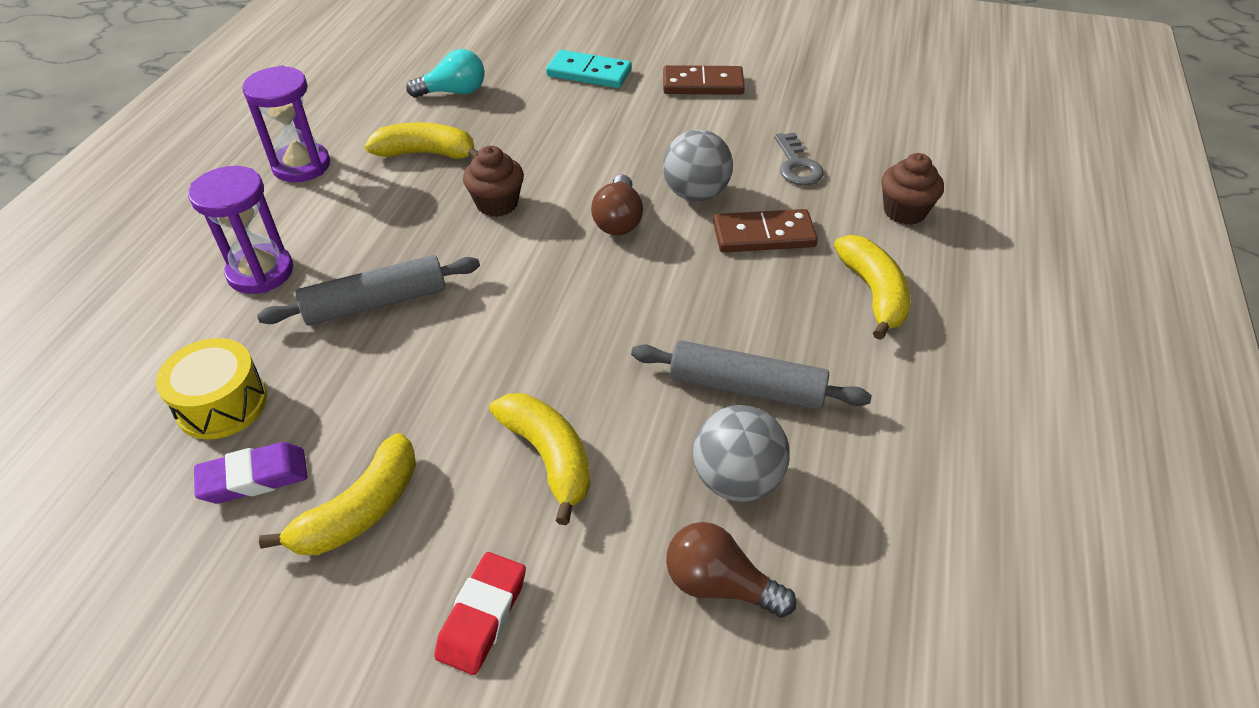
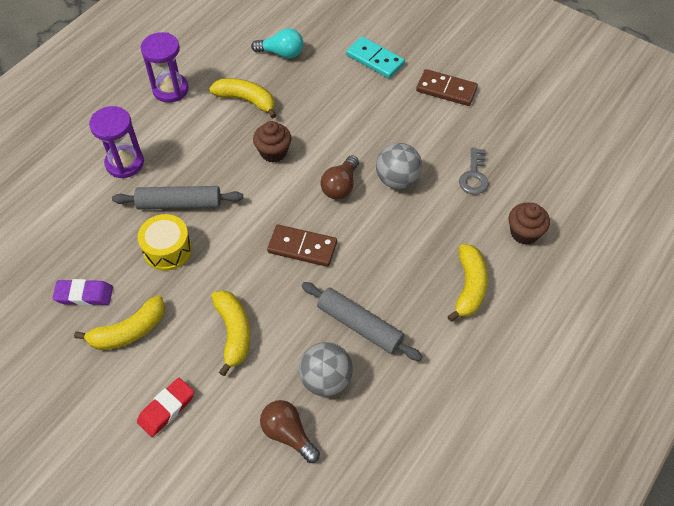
camera: 20 degrees right, 10 degrees up
yellow drum [156,338,267,439] -> yellow drum moved to [138,214,192,271]
brown domino [713,209,818,253] -> brown domino moved to [267,225,337,267]

